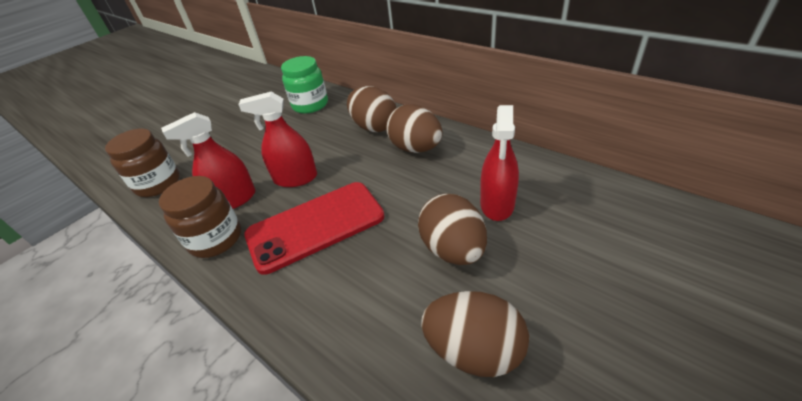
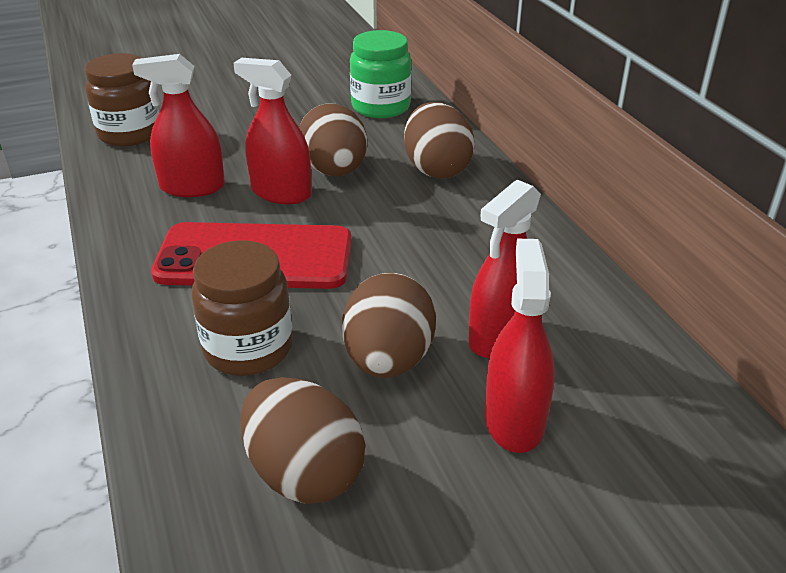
camera: 25 degrees right, 5 degrees down
brown jar [159,176,241,258] -> brown jar moved to [192,240,293,376]
brown egg [386,104,443,153] -> brown egg moved to [299,104,367,176]
none -> red spray bottle [485,239,555,453]

